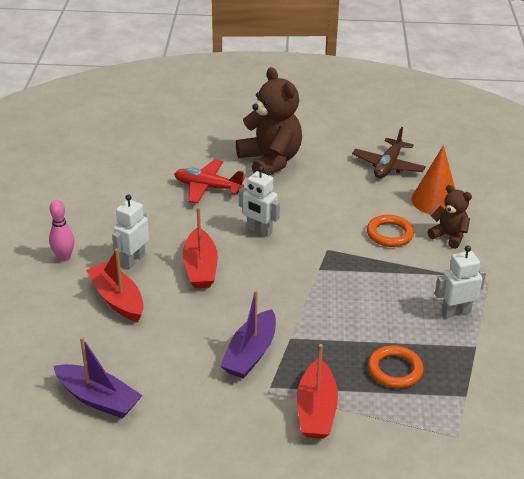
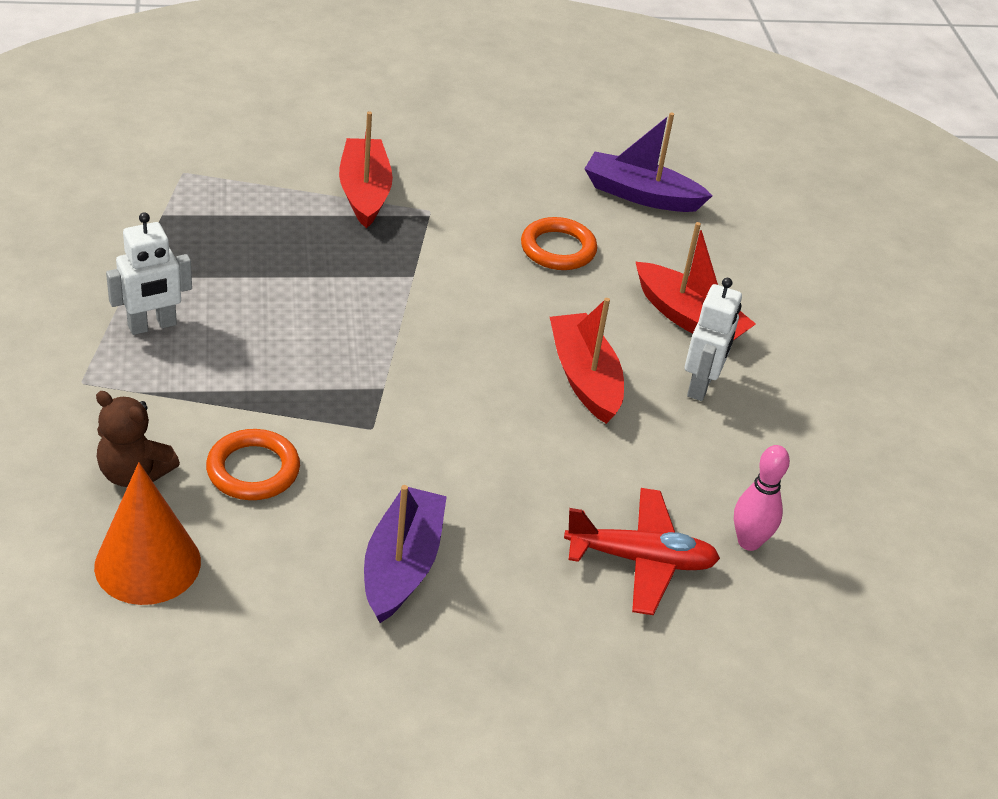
camera: 165 degrees right, 5 degrees up
pink bowling pin [49,200,75,262] -> pink bowling pin moved to [734,445,790,551]
purple boat [220,290,276,379] -> purple boat moved to [364,485,447,623]
brown teddy bear [236,67,302,176] -> none
white robot [239,166,280,237] -> none
brown plane [352,127,426,178] -> none
orange ring [368,345,423,388] -> orange ring moved to [521,217,597,270]

